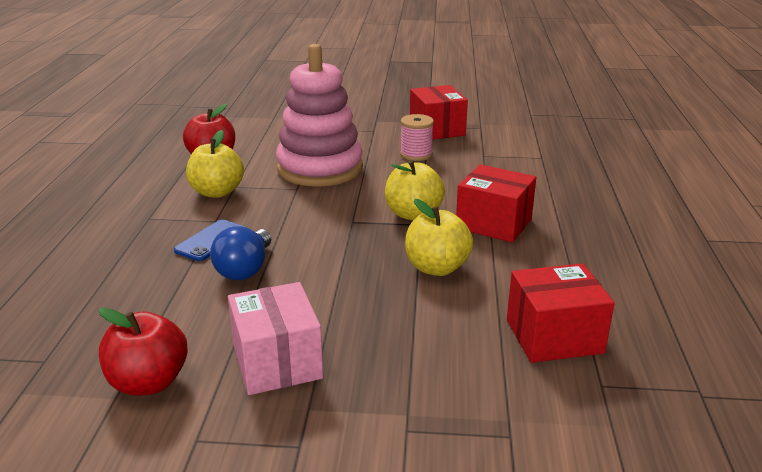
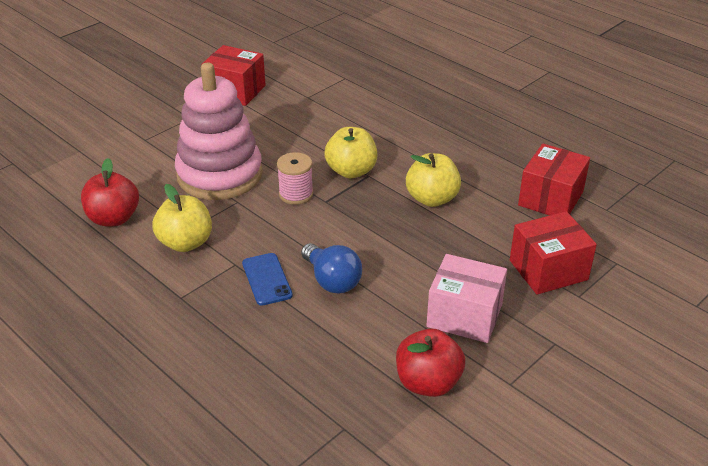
camera: 50 degrees left, 10 degrees up
pink spool [400,114,434,161] -> pink spool moved to [277,152,313,205]
red box [456,164,536,243] -> red box moved to [510,211,597,295]

